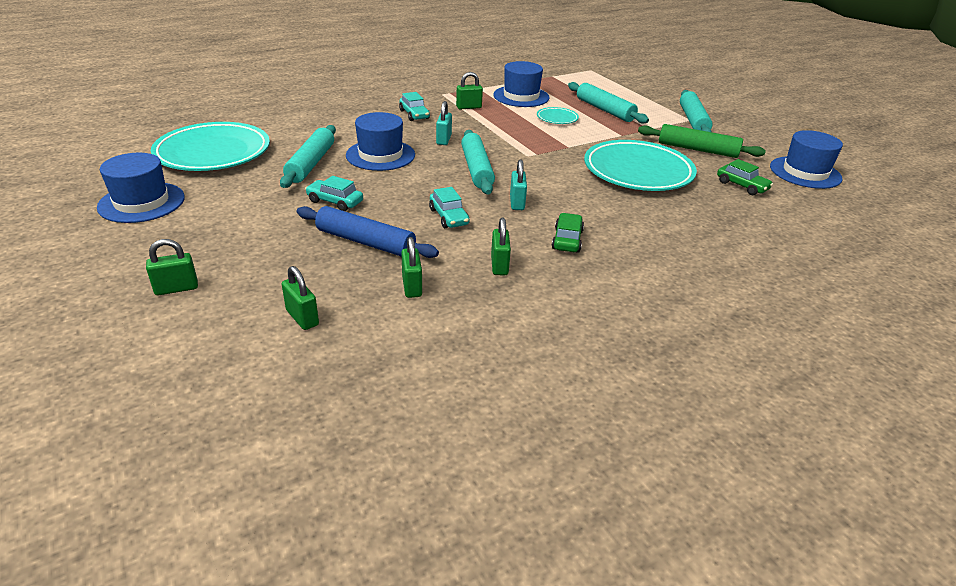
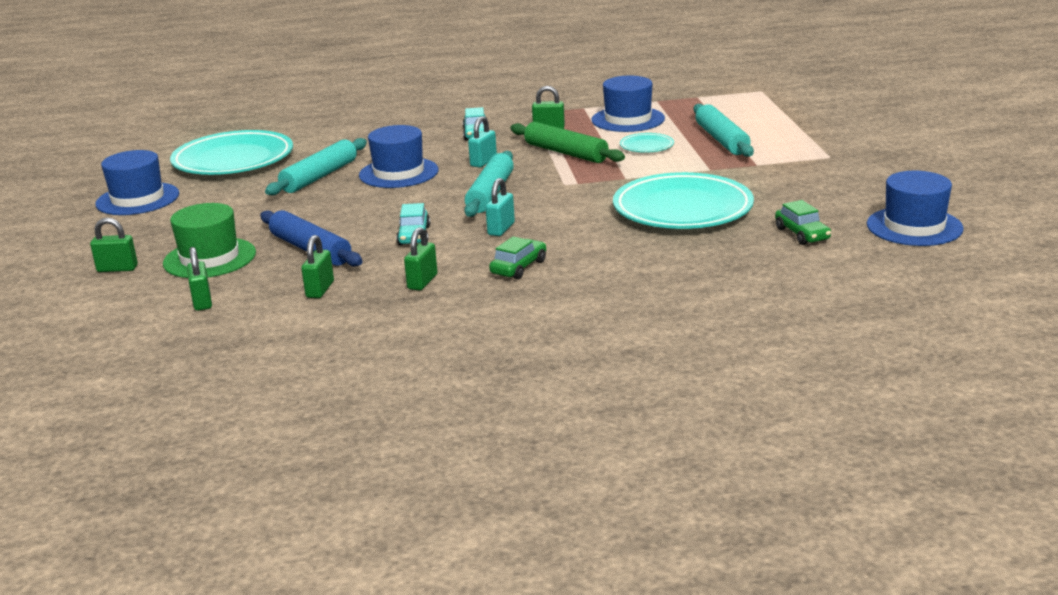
camera: 25 degrees right, 10 degrees down
turquoise car [305,176,363,211] -> none
green rolling pin [638,124,766,158] -> green rolling pin moved to [510,122,625,163]
turquoise rolling pin [680,90,713,132] -> none
none -> green hat [163,203,256,278]

